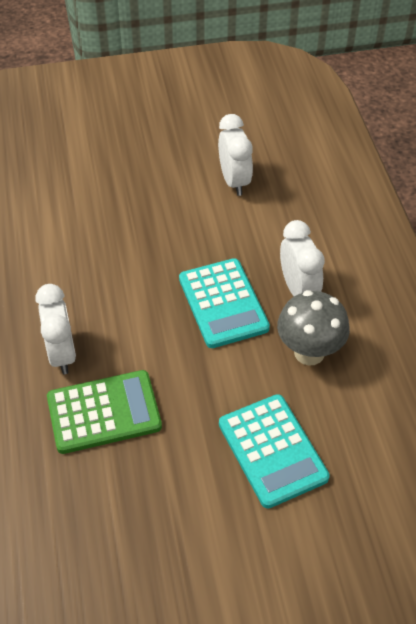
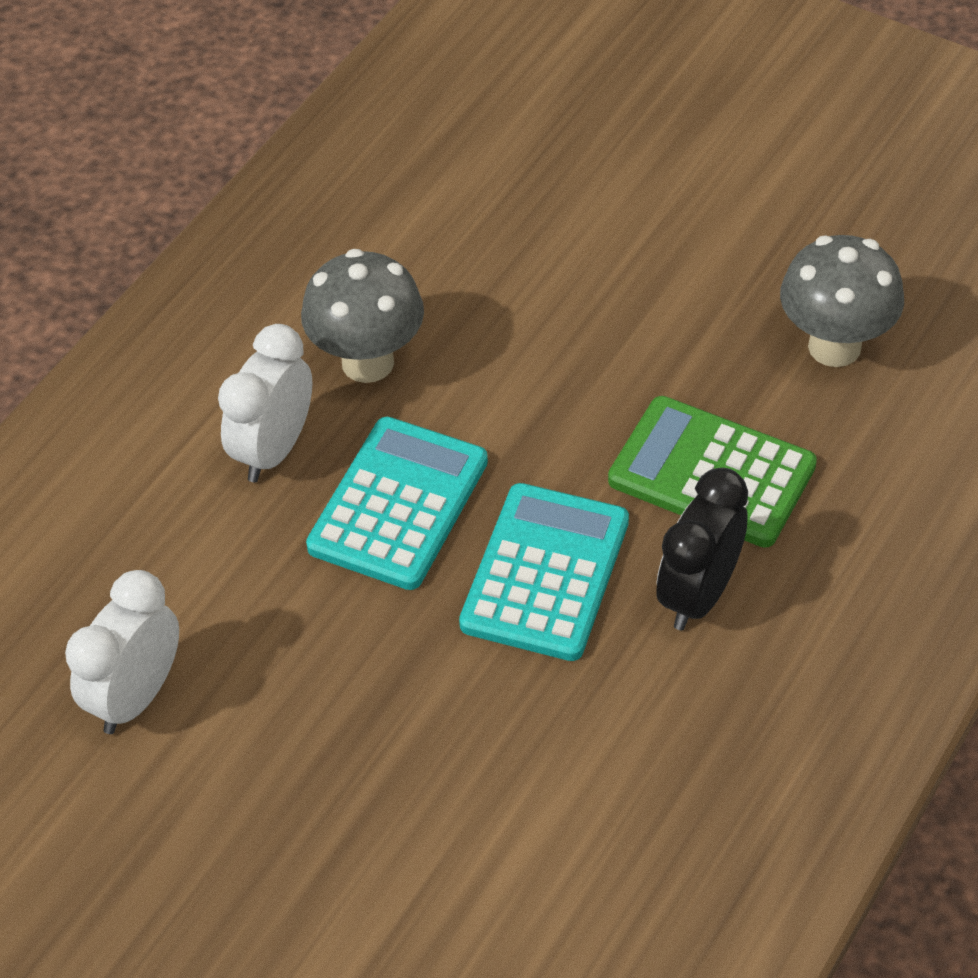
camera: 135 degrees left, 0 degrees up
white clock [35,284,76,374] -> black clock [656,468,748,630]
turquoise calculator [219,394,330,509] -> turquoise calculator moved to [459,483,629,661]
none -> grey mushroom [780,235,904,367]

